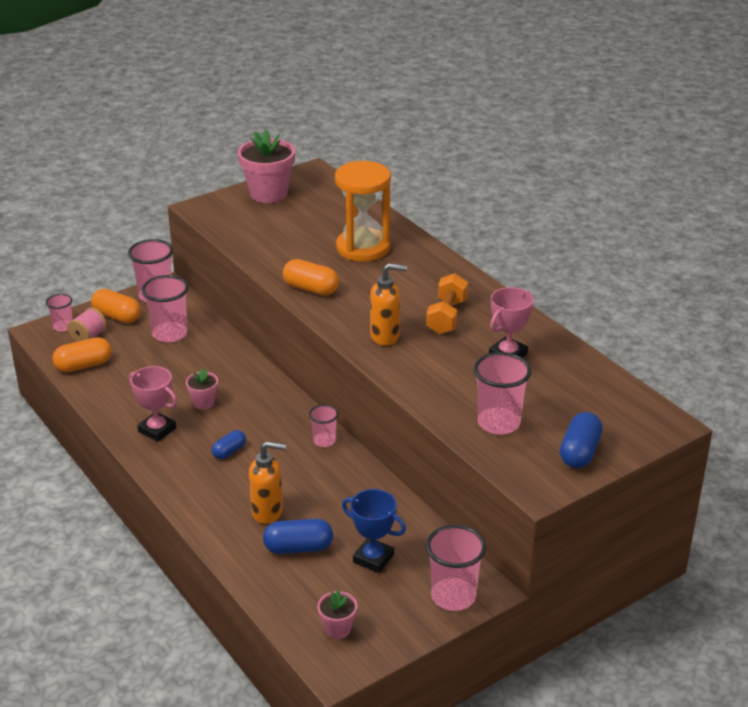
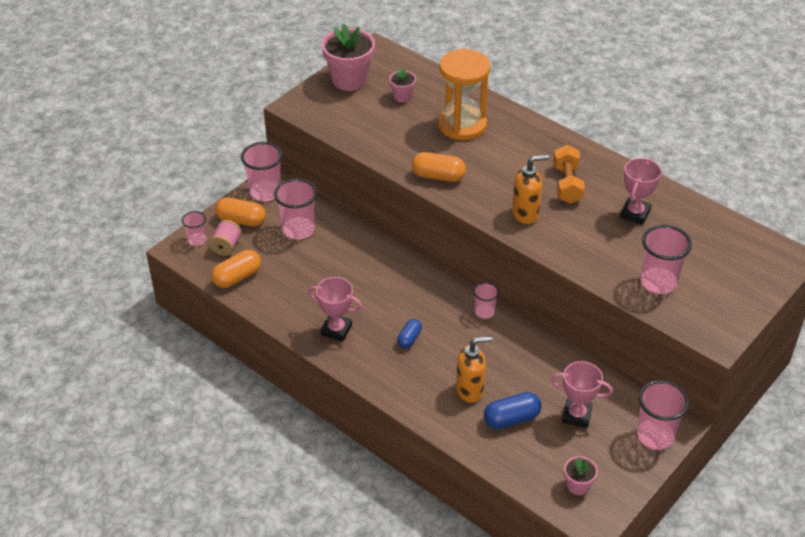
camera: 15 degrees left, 10 degrees up
pink flower pot [186,369,218,409] -> pink flower pot moved to [389,68,416,102]
blue trophy [342,489,406,573] -> pink trophy [551,361,613,428]
blue capsule [560,412,603,468] -> none

